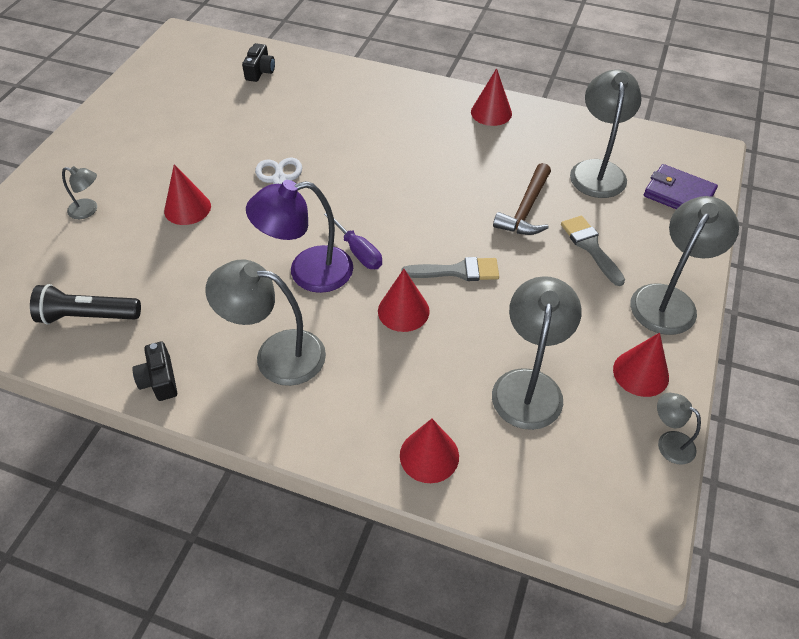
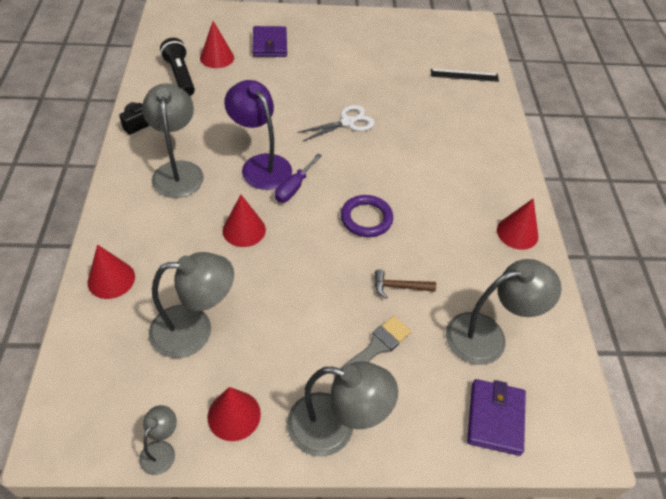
camera: 65 degrees right, 0 degrees up
grey lamp [62,166,97,219] -> purple wallet [252,26,287,57]
red cone [164,164,211,225] -> red cone moved to [200,21,234,68]
black camera [242,43,275,82] -> black ruler [431,69,499,82]
grey brush [401,257,499,281] -> none
brown hammer [493,163,551,235] -> brown hammer [375,269,436,299], size x0.64
none -> purple ring [341,195,393,237]

